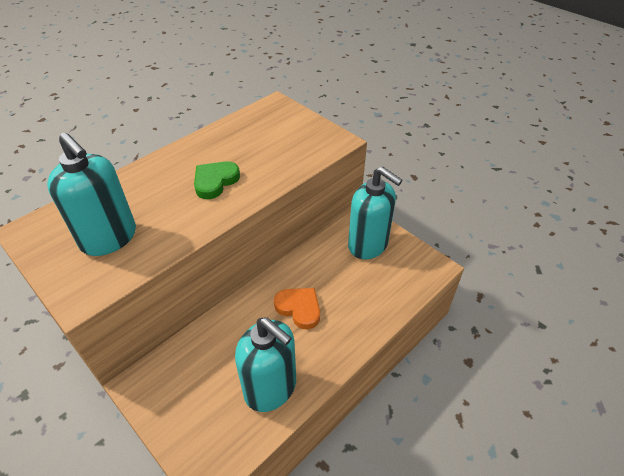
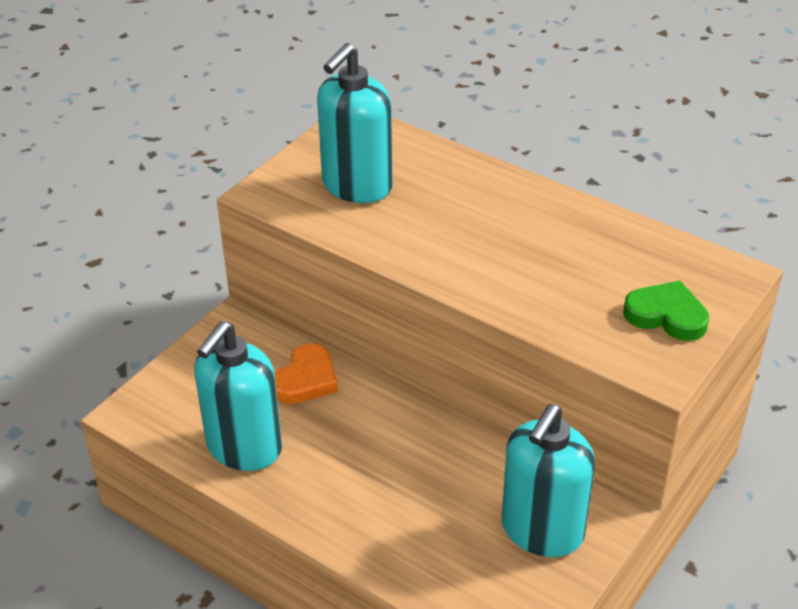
camera: 80 degrees right, 5 degrees down
green heart [194,161,240,199] -> green heart moved to [623,281,709,341]
orange heart [274,288,320,329] -> orange heart moved to [275,343,338,404]

